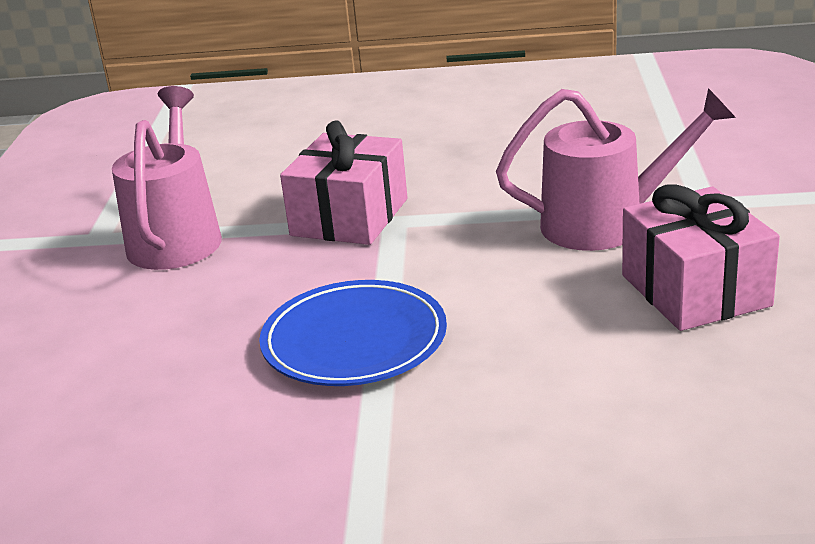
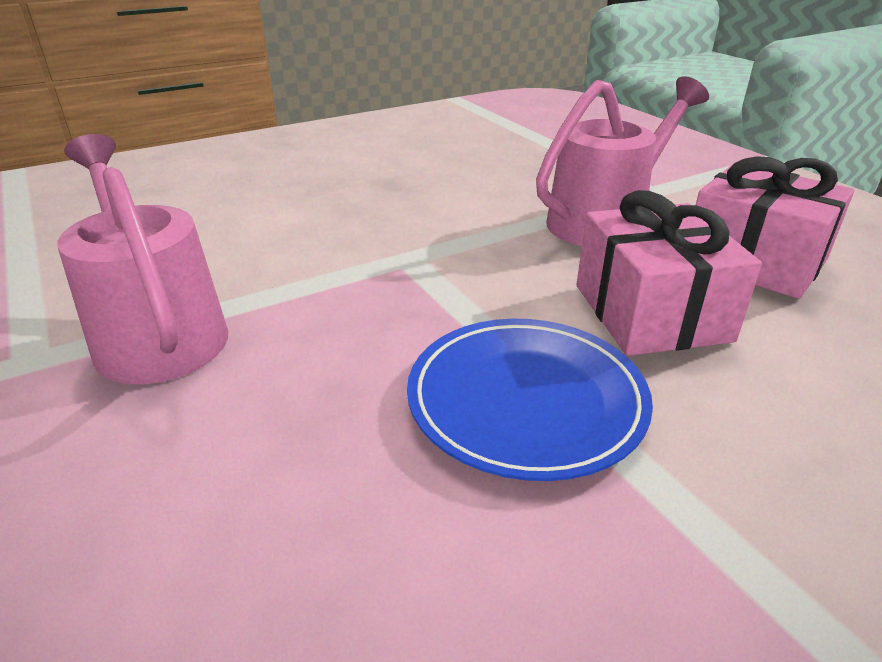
camera: 35 degrees left, 5 degrees up
pink gift [280,121,408,245] -> pink gift moved to [576,190,762,356]

